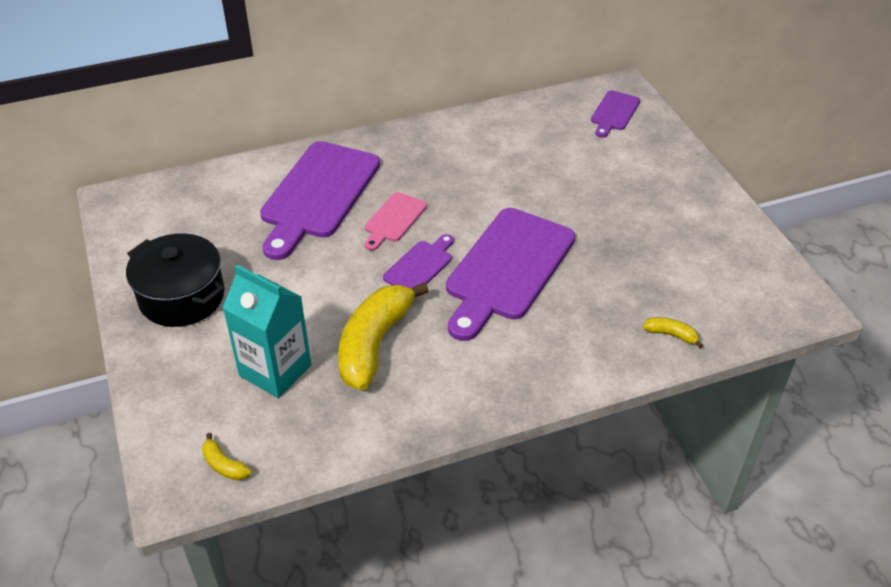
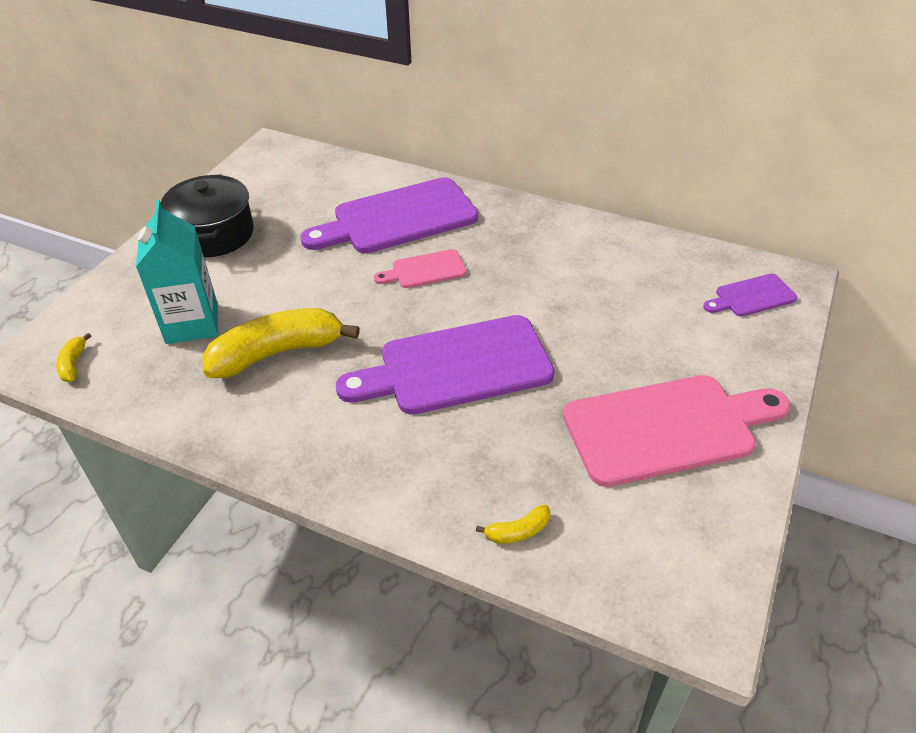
camera: 45 degrees right, 0 degrees up
purple cutting board [383,234,454,288] -> none
yellow banana [642,317,703,348] -> yellow banana turned 90 degrees clockwise [476,505,550,544]
none -> pink cutting board [563,375,790,487]

